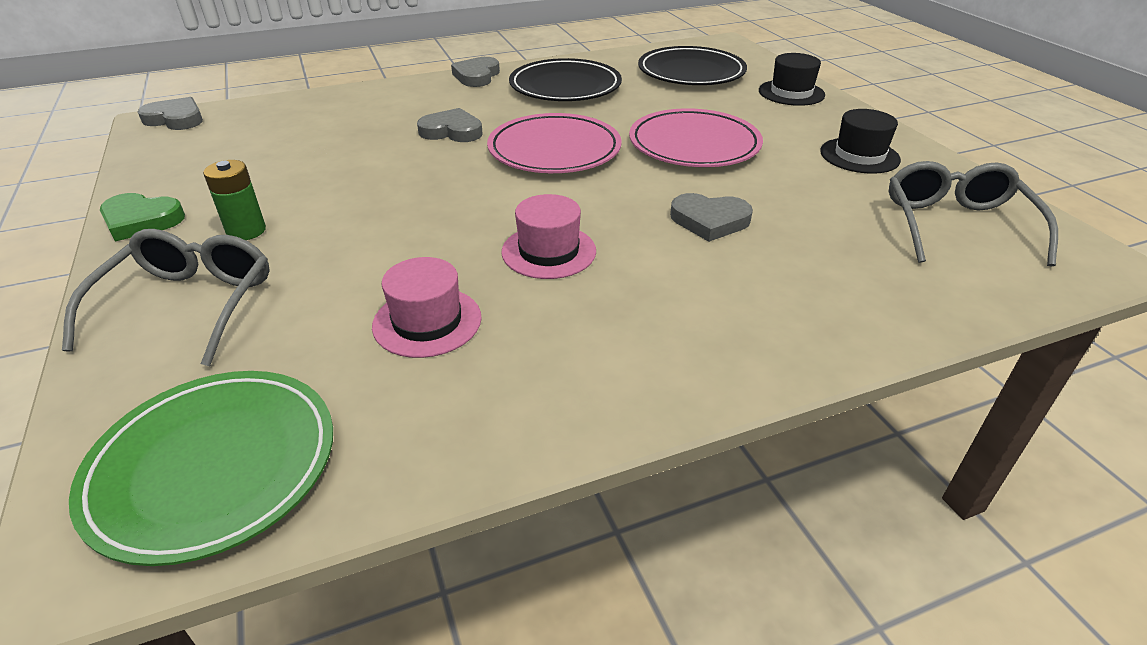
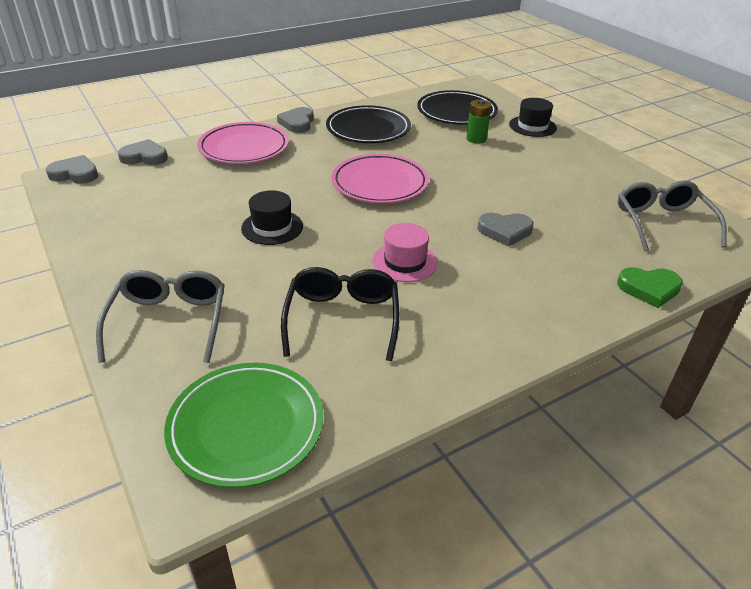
camera: 10 degrees left, 0 degrees up
green heart [100,193,185,241] -> green heart moved to [617,267,683,308]
green battery [203,160,266,240] -> green battery moved to [466,100,491,143]
pink hat [372,257,482,358] -> black glasses [281,267,399,361]
grey heart [417,108,483,142] -> grey heart moved to [118,139,168,165]
pink plate [629,108,763,167] -> pink plate moved to [197,122,289,164]
black hat [820,109,901,174] -> black hat moved to [241,190,303,245]

